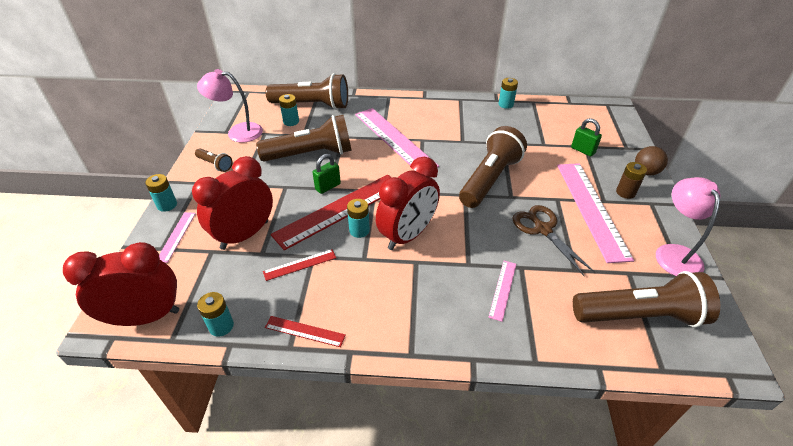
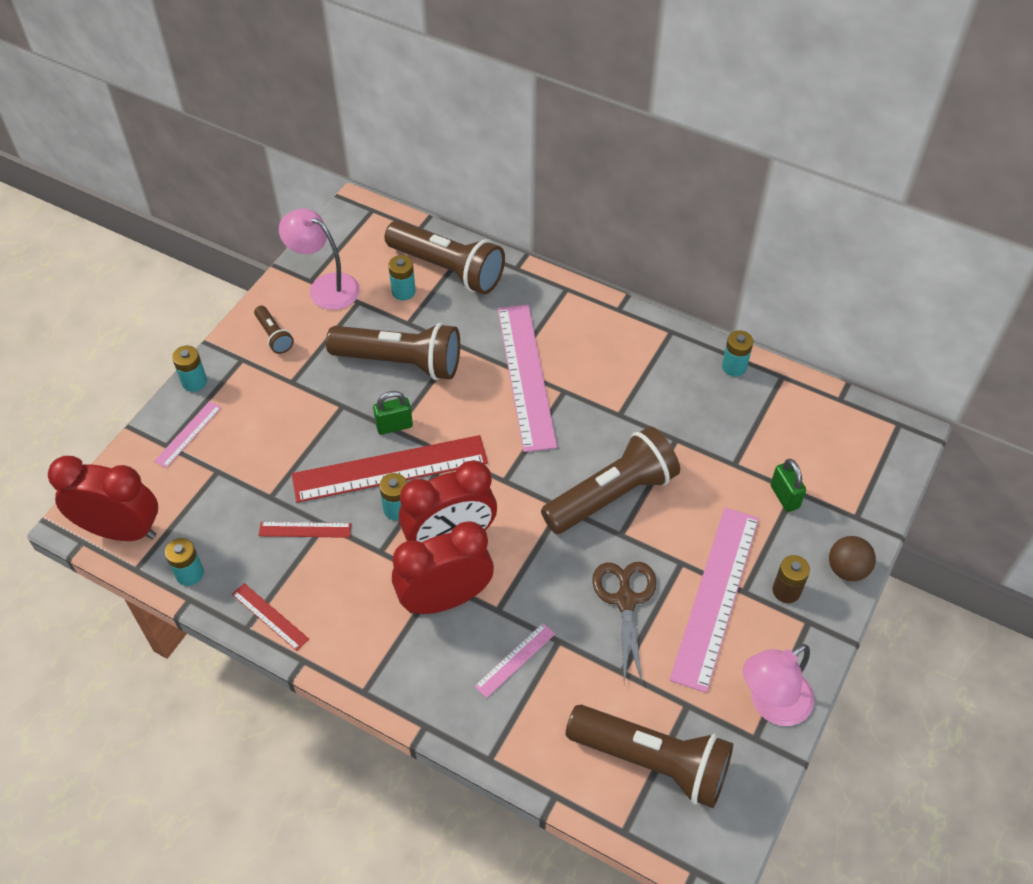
camera: 25 degrees right, 10 degrees up
red clock [192,156,273,250] -> red clock moved to [392,521,494,614]
pink lamp [656,177,720,276] -> pink lamp turned 150 degrees counterclockwise [743,644,814,726]

